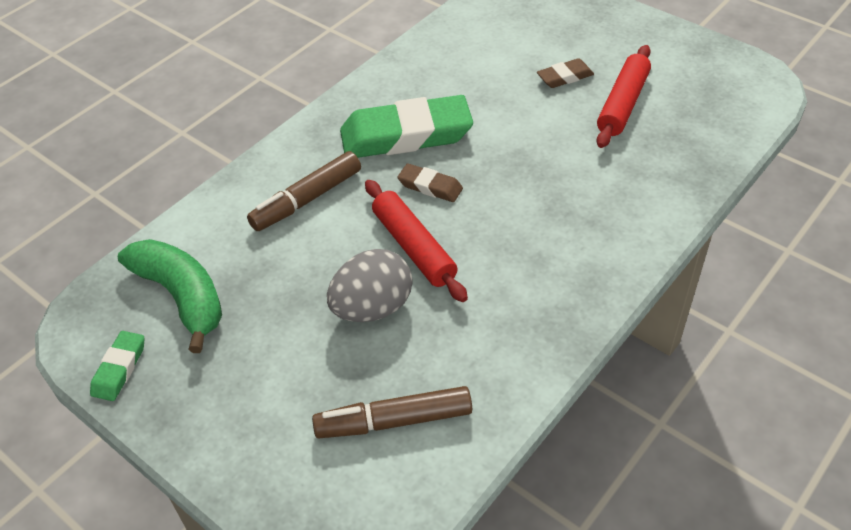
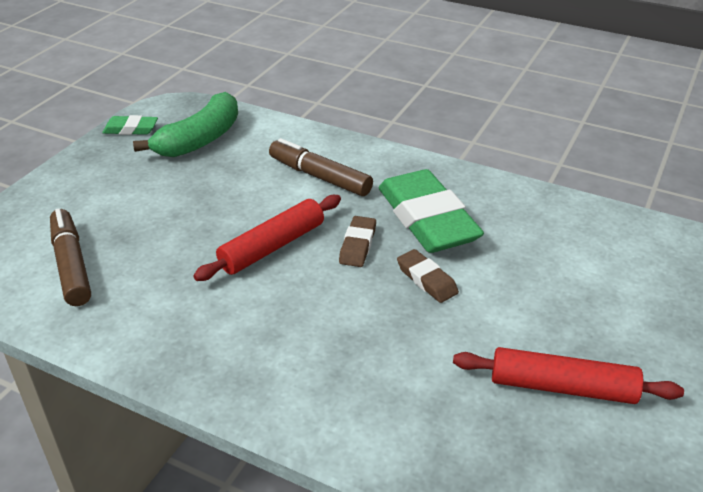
camera: 75 degrees right, 10 degrees down
grey egg [327,249,413,322] -> none
brown eraser [537,58,594,88] -> brown eraser moved to [397,249,459,303]

